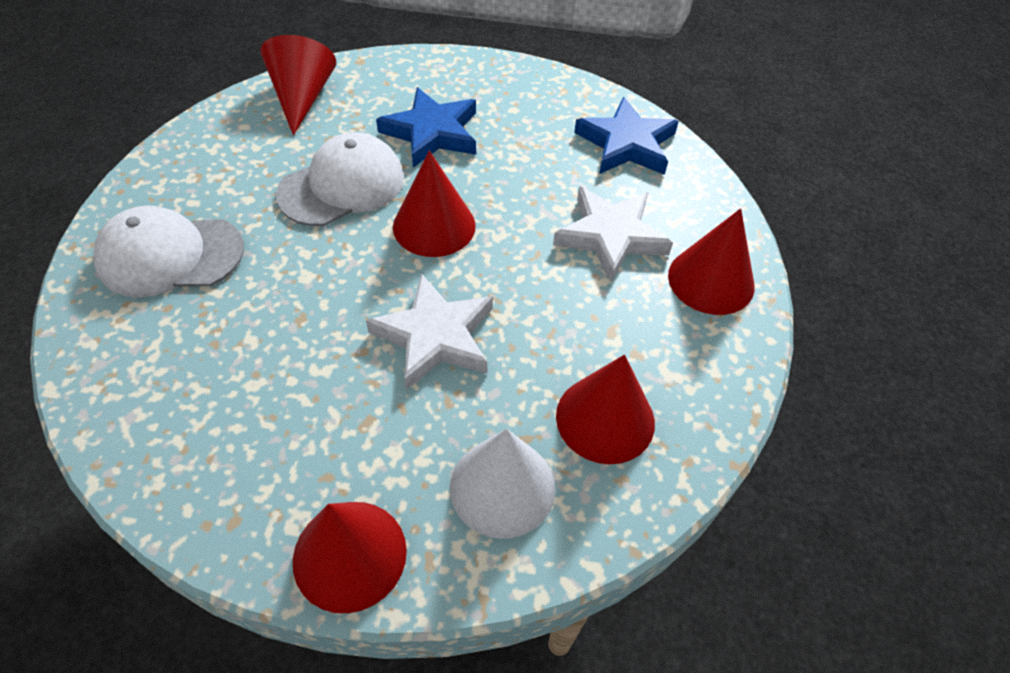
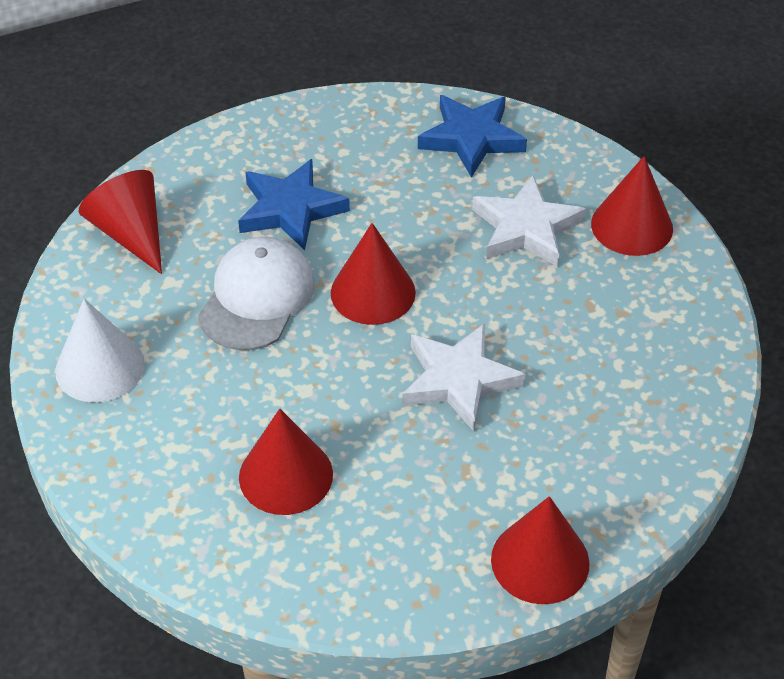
camera: 30 degrees left, 5 degrees down
white cap [93,205,244,297] -> none
white cone [450,429,555,539] -> white cone moved to [55,299,145,402]
red cone [556,355,655,464] -> red cone moved to [239,409,333,515]

